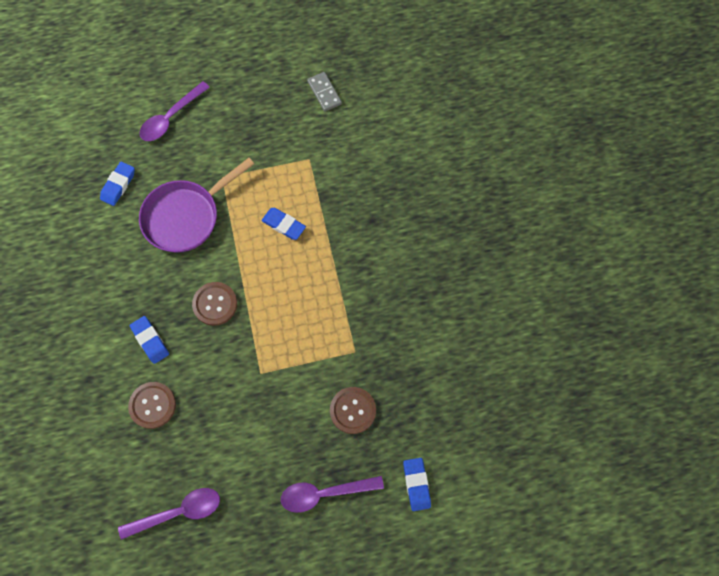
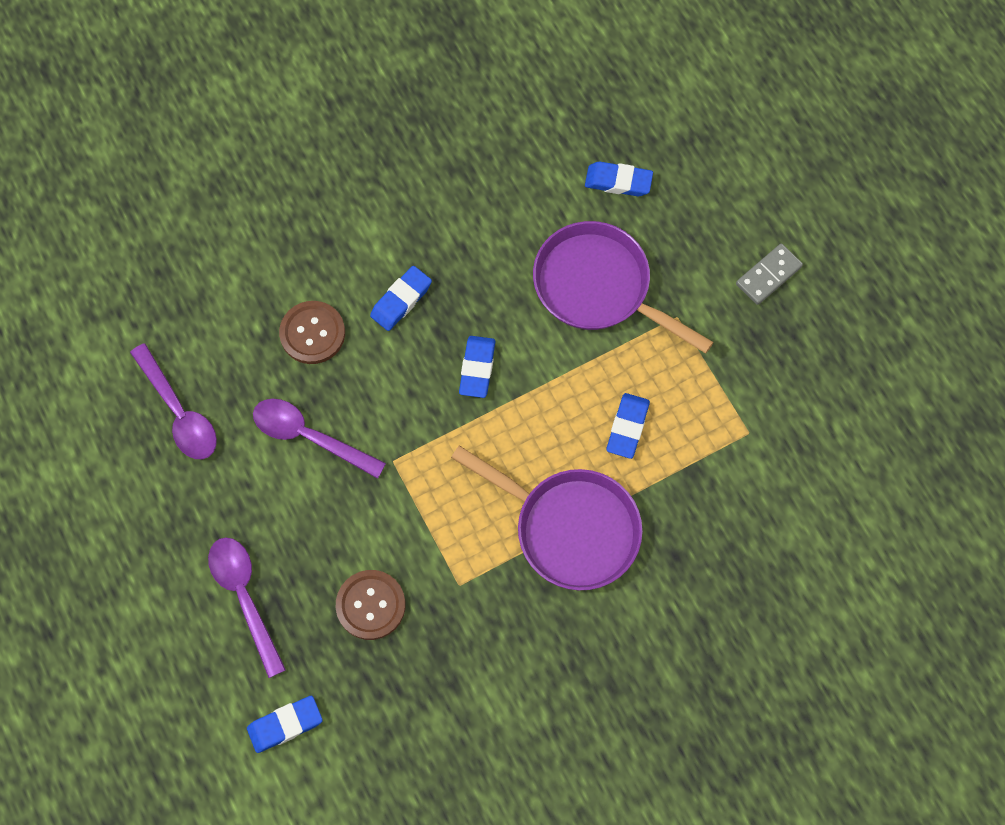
camera: 75 degrees right, 0 degrees up
purple spoon [140,81,210,141] -> purple spoon moved to [253,399,386,479]
brown button [192,282,237,326] -> blue eraser [459,336,495,398]
grey domino [307,72,342,111] -> grey domino moved to [736,244,803,305]
none -> purple pan [451,445,643,590]

